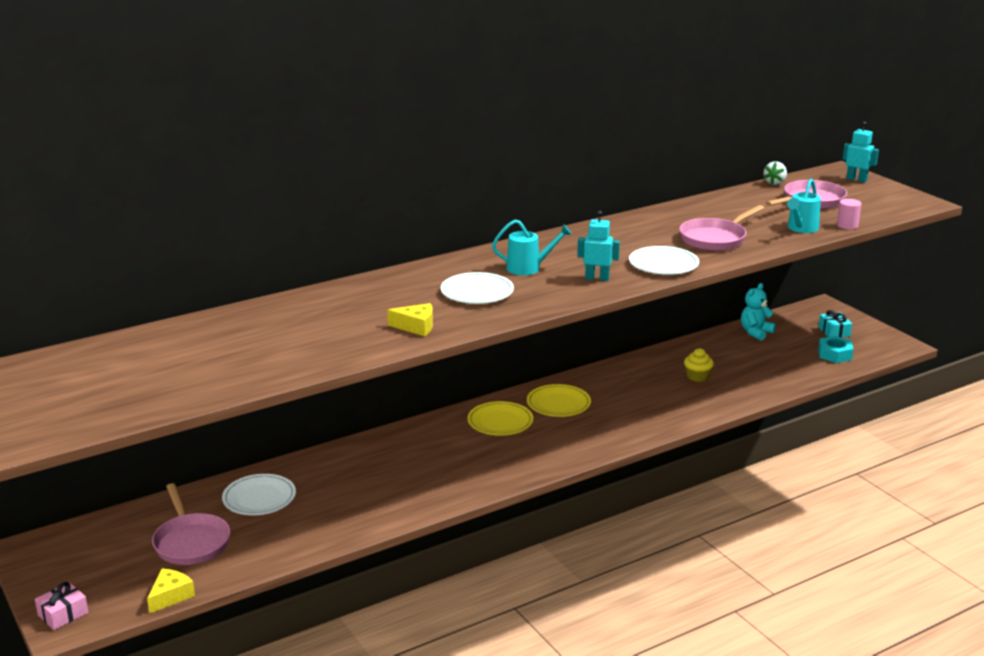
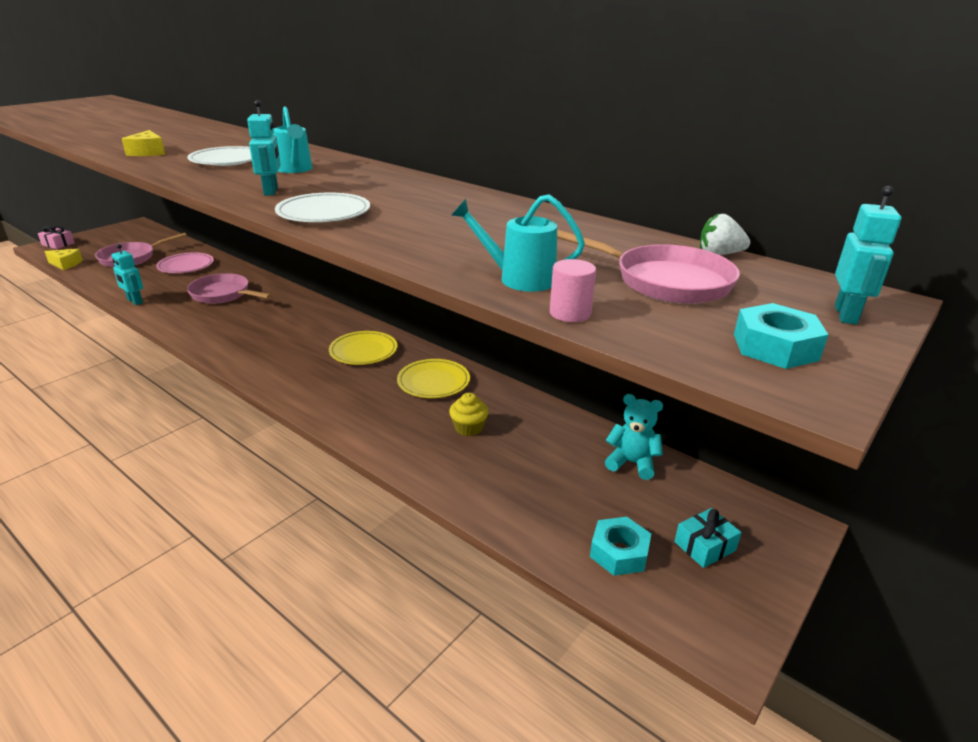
camera: 70 degrees right, 5 degrees up
white plate [222,474,296,515] -> pink plate [156,252,214,273]
yellow plate [467,401,533,436] -> yellow plate moved to [397,359,470,398]
pink pan [679,205,764,251] -> pink pan moved to [187,273,272,304]
none -> turquoise robot [111,244,143,305]
none -> turquoise nut [734,303,829,369]

